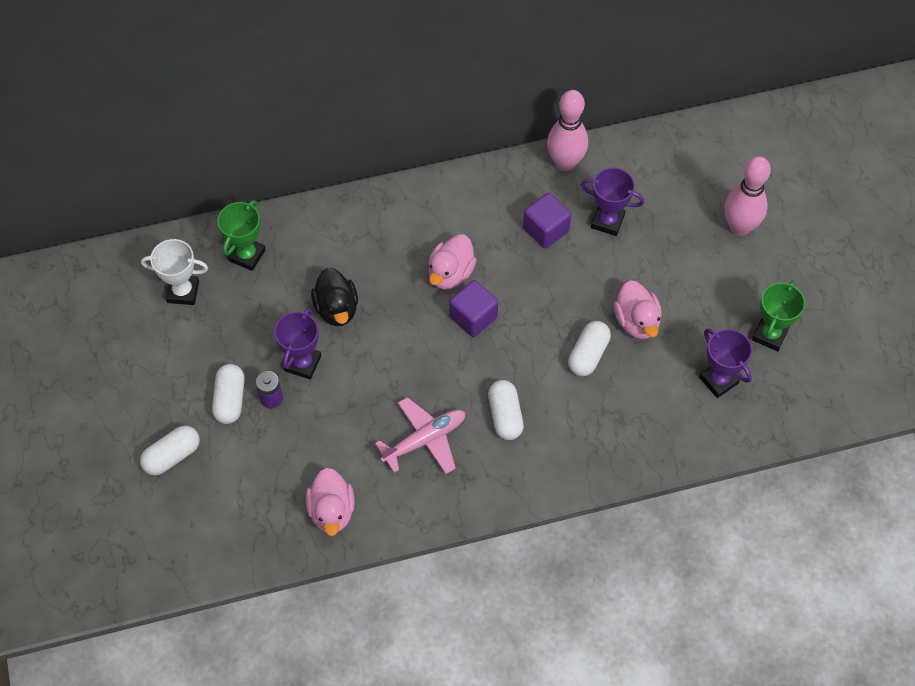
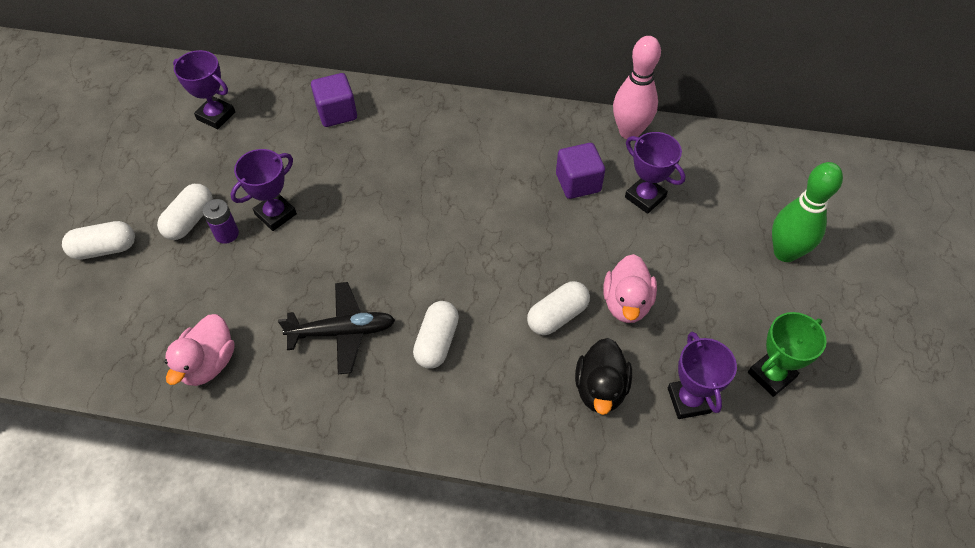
camera: 25 degrees right, 5 degrees down
white trophy [141,239,208,305] -> purple trophy [173,50,235,129]
green trophy [217,200,266,271] -> none
black duck [311,268,358,326] -> black duck moved to [575,338,632,415]
pink plane [375,397,466,474] -> black plane [278,282,395,375]
pink duck [428,234,477,290] -> none
purple cube [449,280,498,337] -> purple cube moved to [311,73,357,127]
pink bowling pin [724,156,771,236] -> green bowling pin [772,162,843,262]

